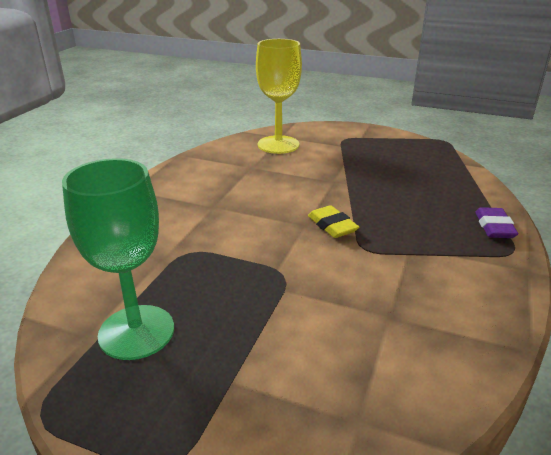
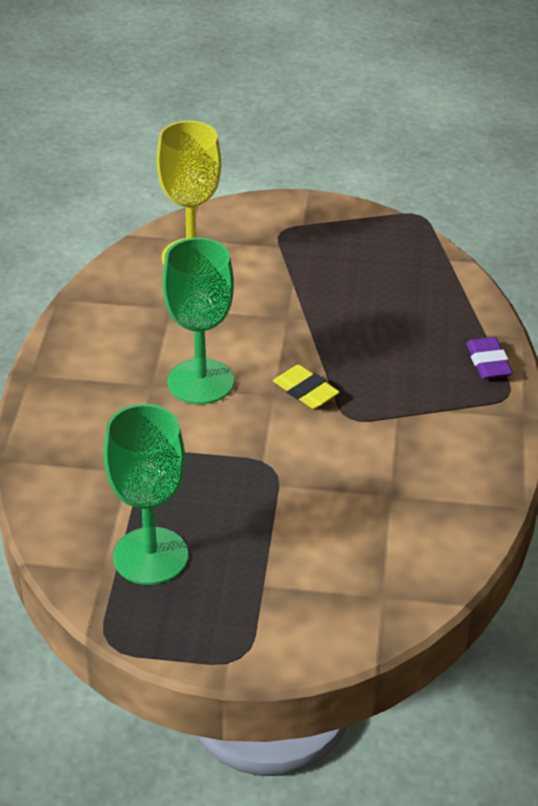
camera: 15 degrees left, 10 degrees up
none -> green goblet [162,238,234,404]

